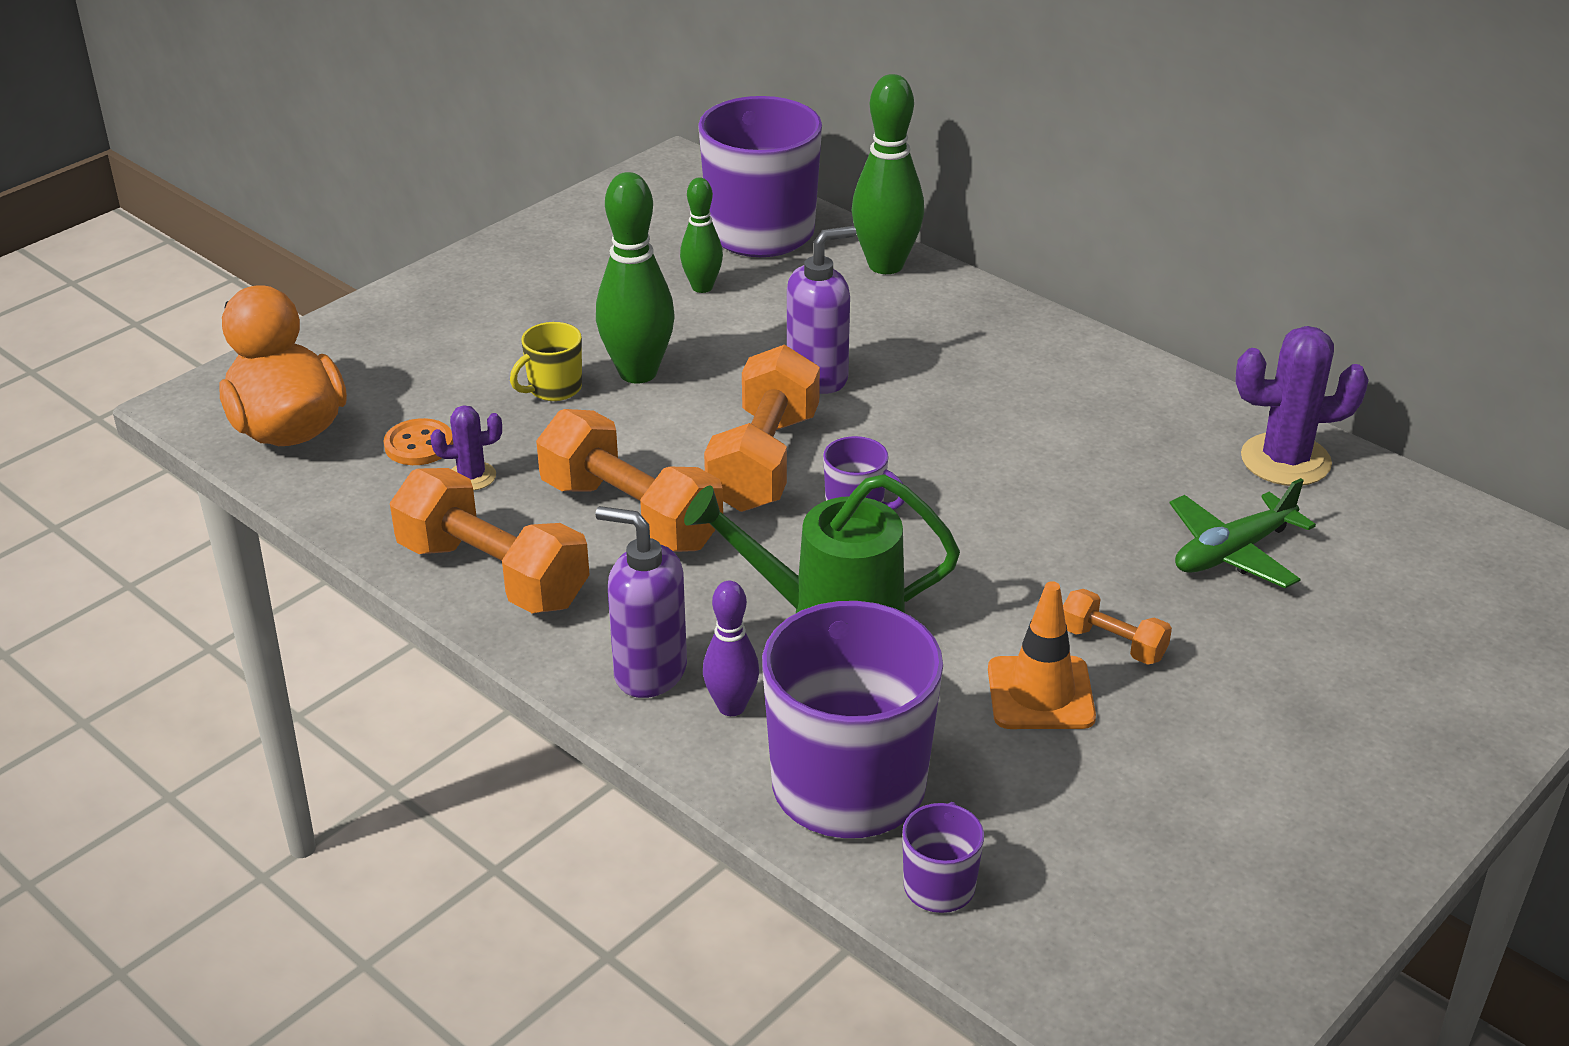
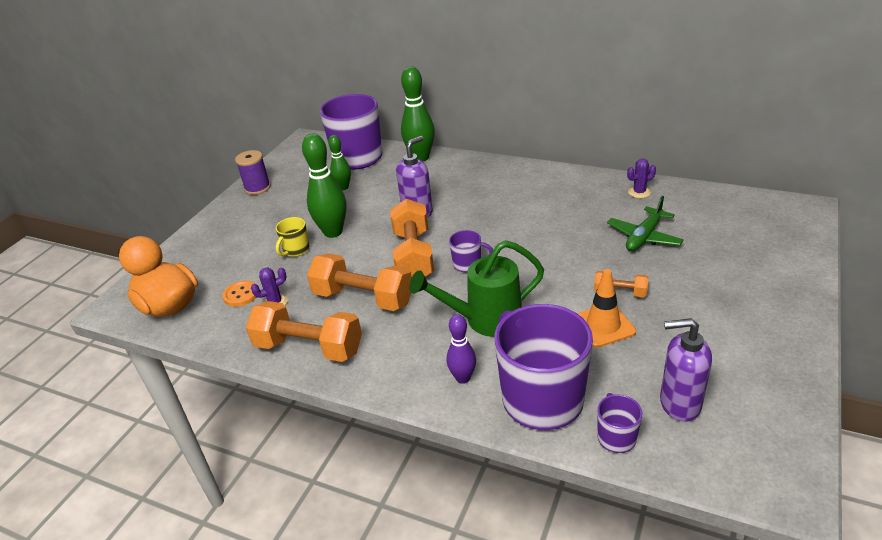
camera: 15 degrees left, 0 degrees up
purple soap dispenser [595,506,687,698] -> purple soap dispenser moved to [660,318,712,422]
purple cactus [1235,326,1369,486] -> purple cactus [627,159,656,198], size x0.54
none -> purple spool [235,150,271,195]

